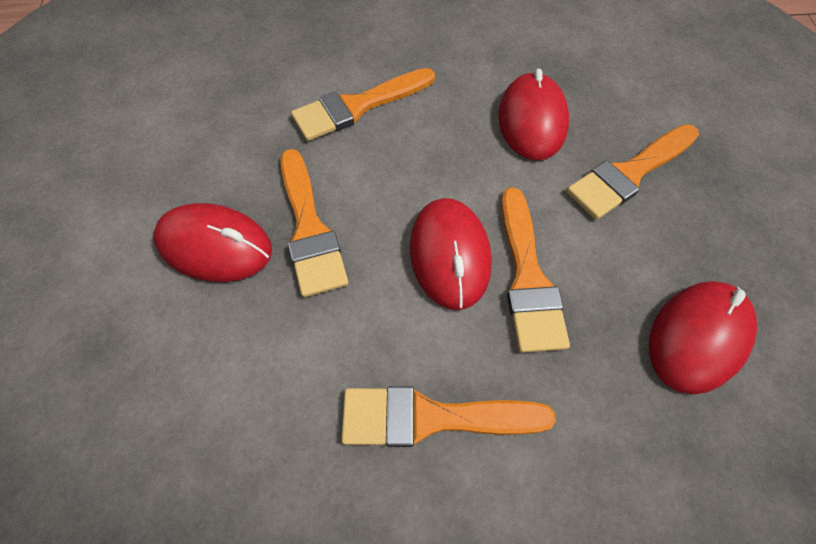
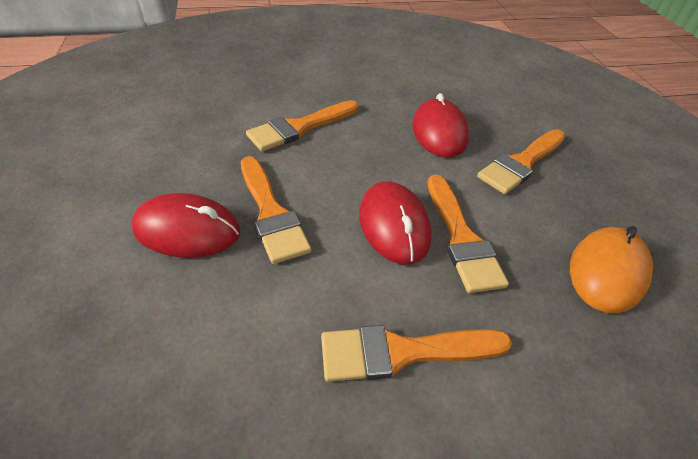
camera: 10 degrees left, 15 degrees down
red mouse [649,281,757,395] -> orange mouse [570,226,653,313]

